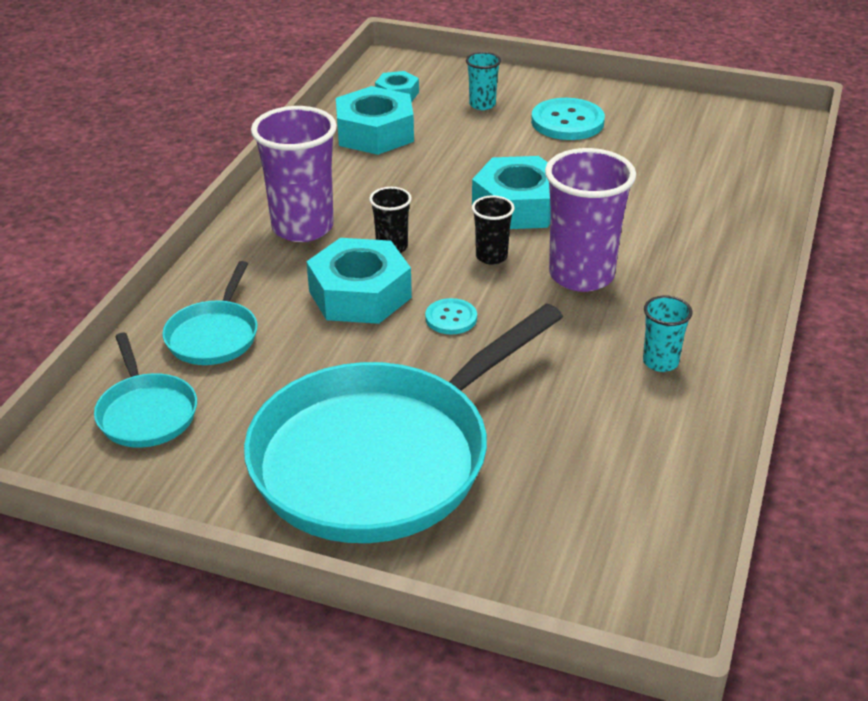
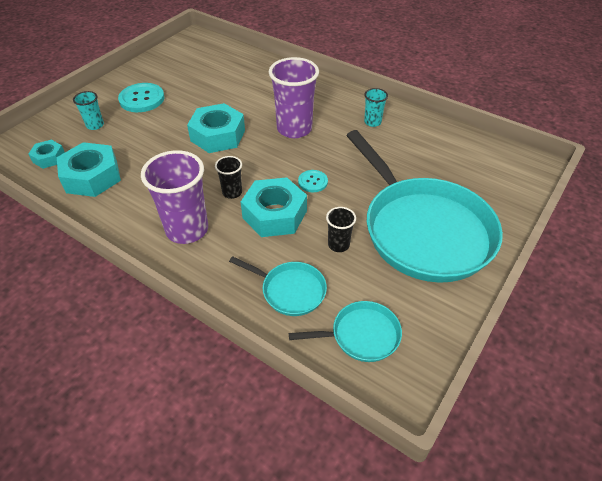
camera: 75 degrees left, 10 degrees up
black cup [472,195,515,265] -> black cup moved to [326,207,356,252]

